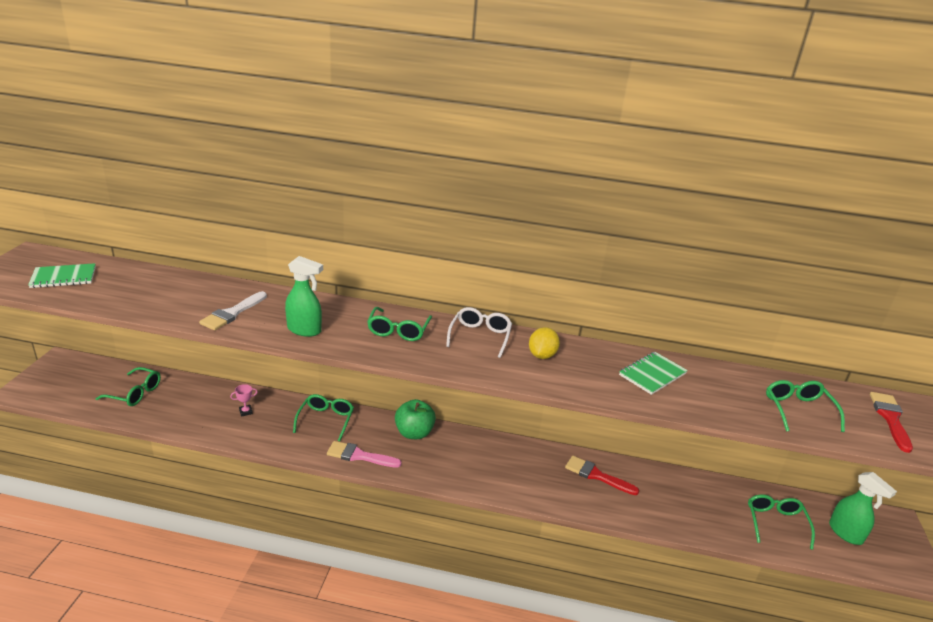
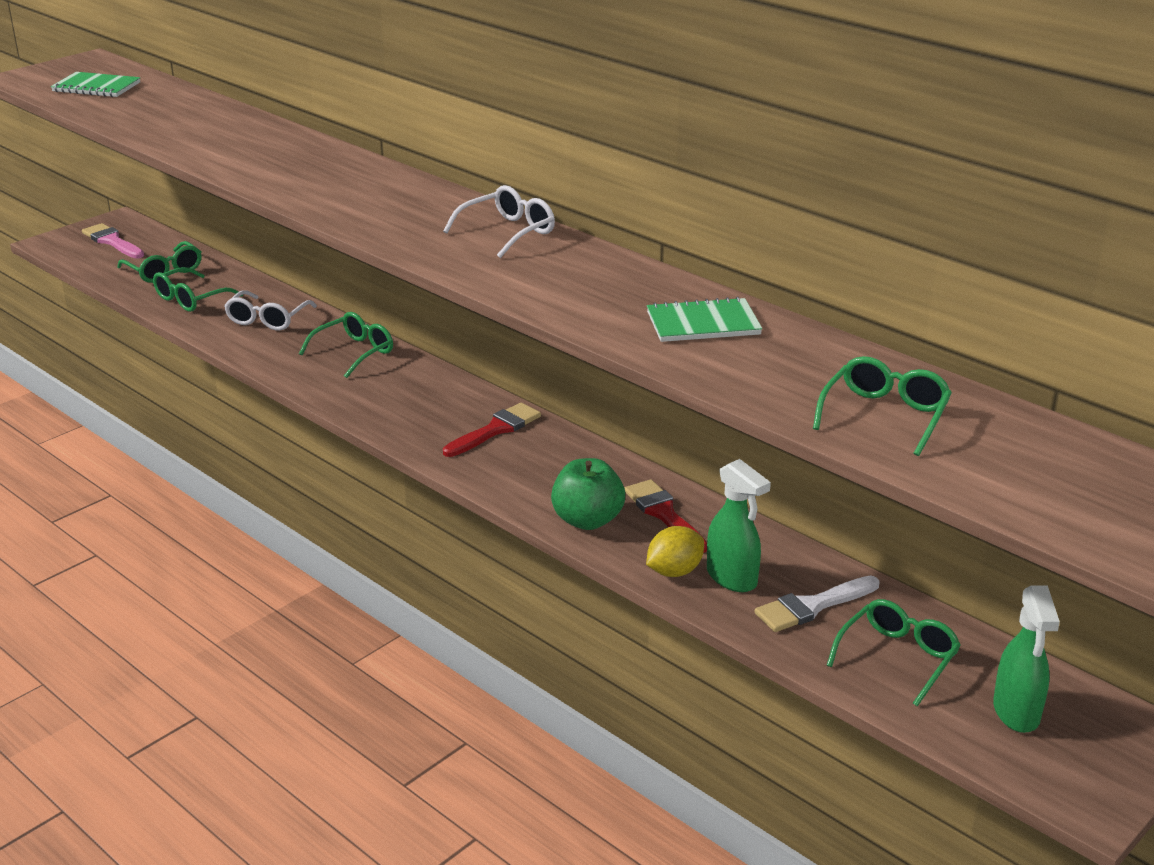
camera: 35 degrees right, 0 degrees up
white brush [199,291,267,330] -> white brush moved to [755,576,879,632]
pink trophy [230,384,258,417] -> white glasses [224,290,317,331]
green spray bottle [285,256,323,337] -> green spray bottle moved to [707,459,771,592]
pink brush [327,441,402,468] -> pink brush moved to [82,223,144,259]
green glasses [367,307,432,341] -> green glasses moved to [153,267,243,312]
green apple [395,399,436,439] -> green apple moved to [551,458,625,530]
yellow lemon [529,327,560,359] -> yellow lemon moved to [646,526,704,577]
red brush [870,392,913,453] -> red brush moved to [443,403,541,457]

